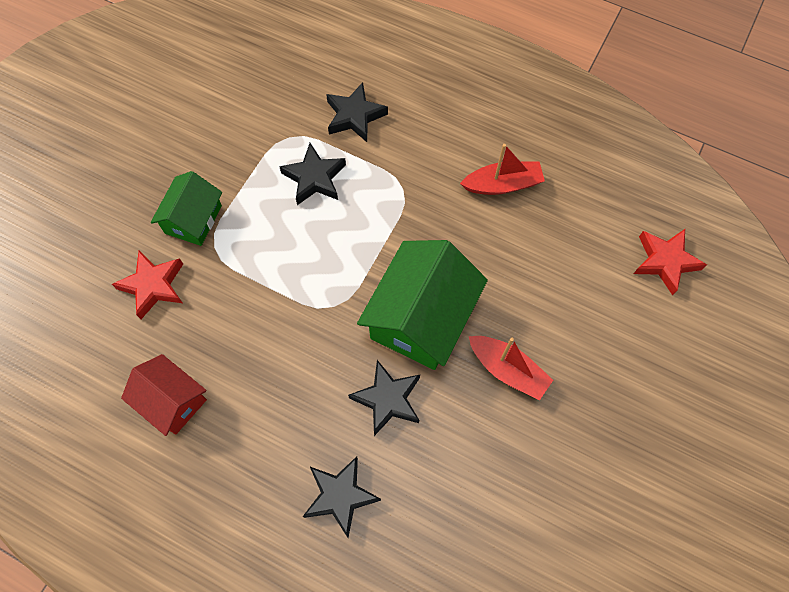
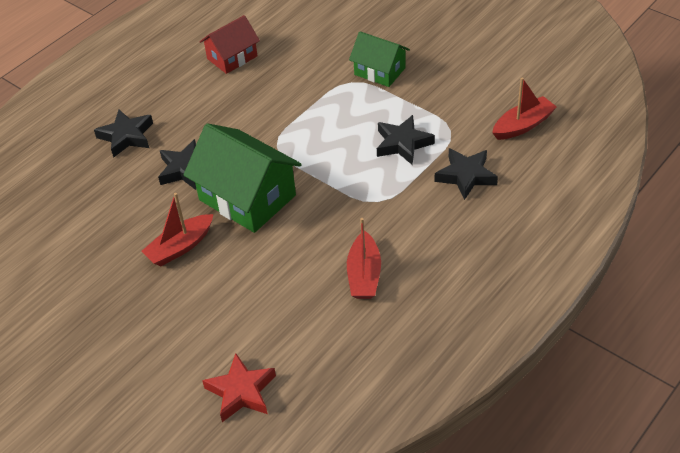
camera: 105 degrees right, 20 degrees down
red star [112,251,183,319] -> none
none -> red boat [492,78,557,140]

